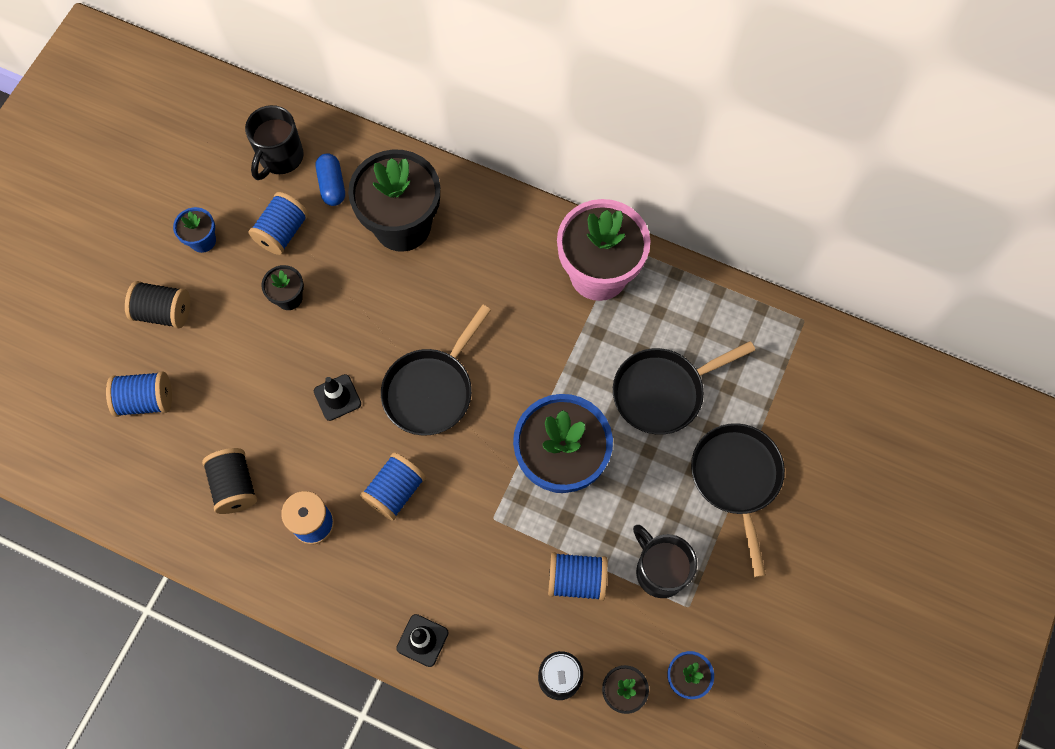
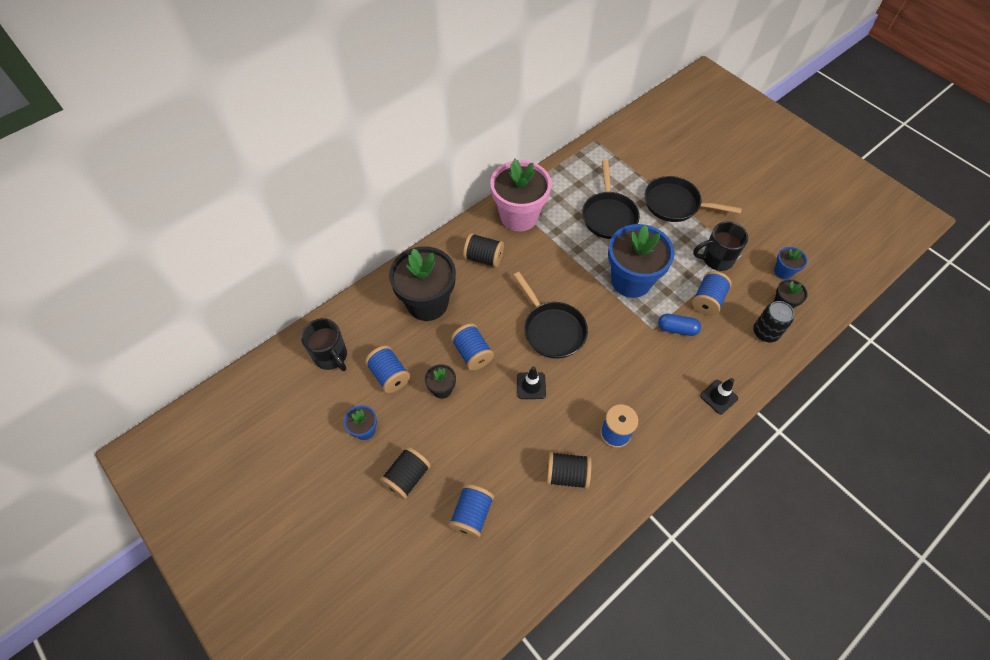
camera: 65 degrees left, 10 degrees down
blue capsule [316,153,345,206] -> blue capsule moved to [658,314,701,336]
blue spool [360,452,426,521] -> blue spool moved to [451,323,494,370]
none -> black spool [463,233,504,268]

